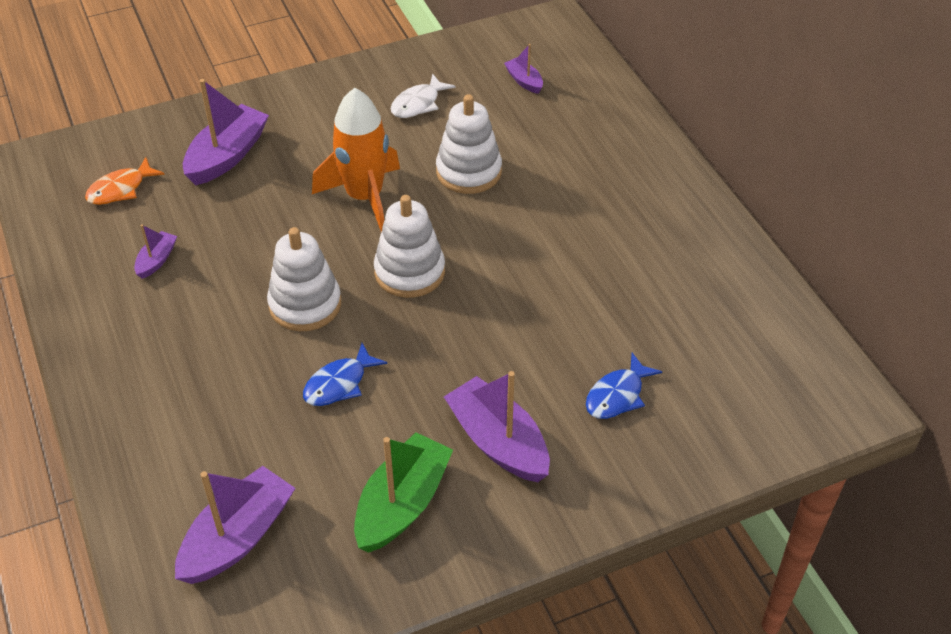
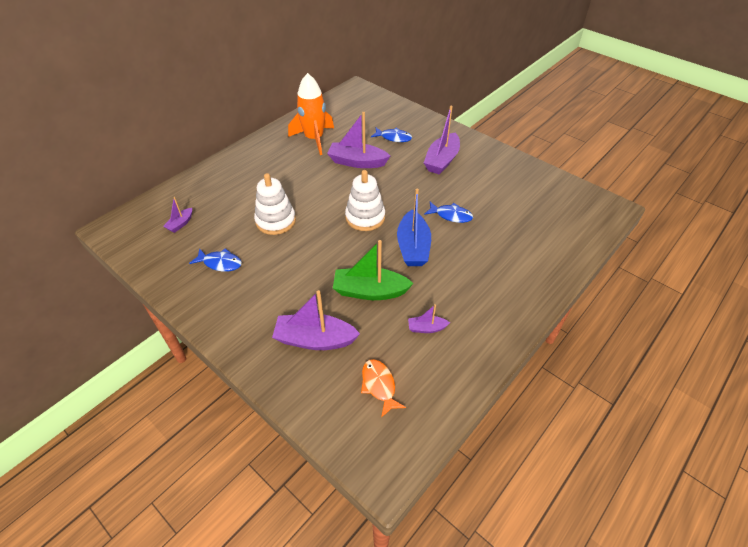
camera: 115 degrees left, 0 degrees up
orange fish [85,157,165,205] -> orange fish turned 135 degrees counterclockwise [361,359,406,418]
purple boat [175,466,295,584] -> purple boat moved to [327,112,390,168]
white stacking toy [267,227,341,331] -> blue boat [397,189,431,266]
orange rocket [312,88,400,232] -> orange rocket moved to [288,73,334,155]
green boat [354,432,453,553] -> green boat moved to [333,240,414,300]
white fish [391,73,456,118] -> blue fish [189,248,242,272]

